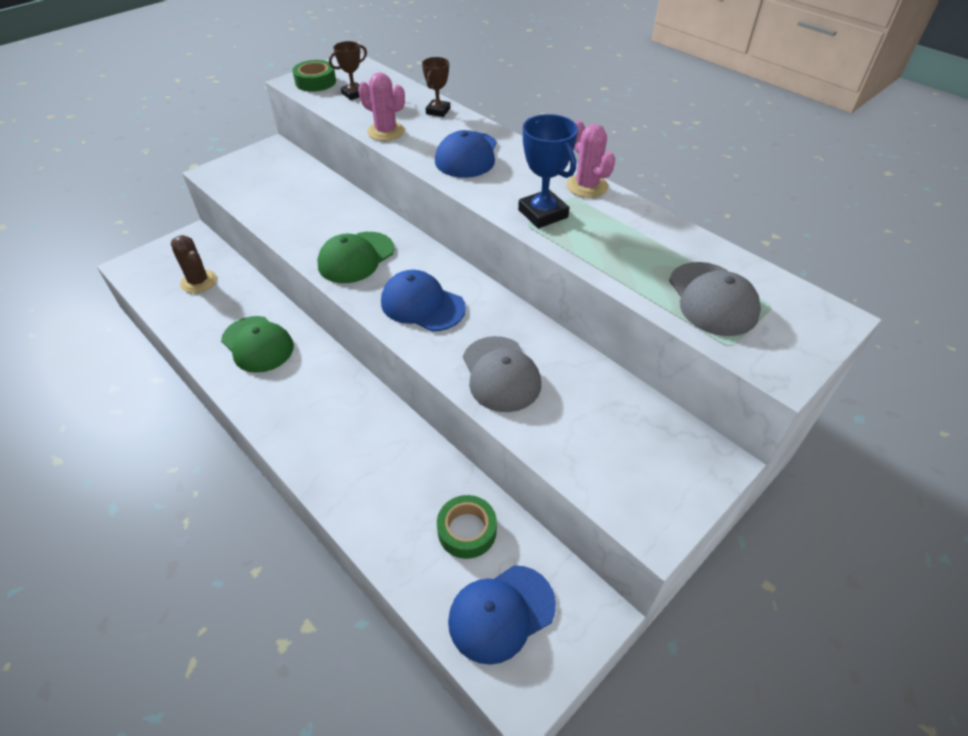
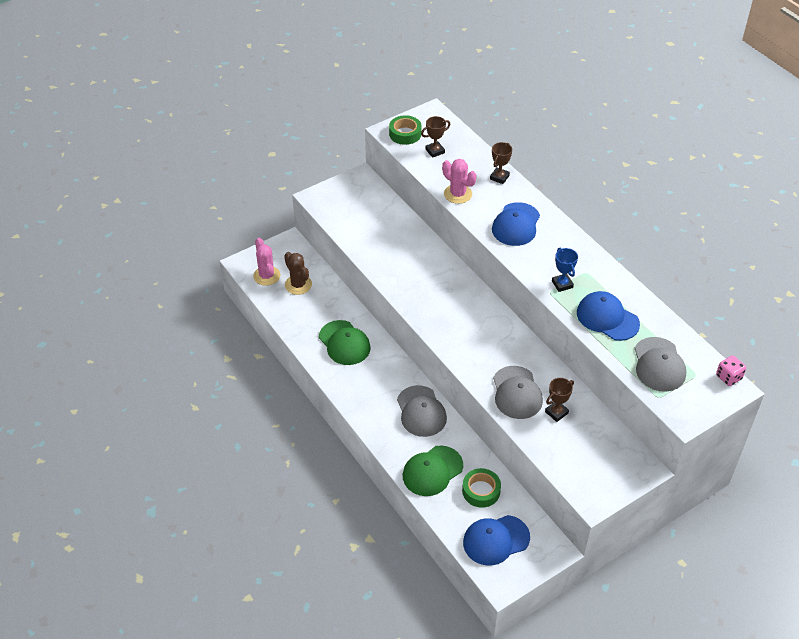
camera: 10 degrees right, 0 degrees up
green cap [317,232,395,283] -> green cap moved to [403,445,463,496]
blue cap [381,270,466,332] -> blue cap moved to [577,291,640,341]
blue trophy [518,114,578,228] -> blue trophy [552,248,578,292], size x0.63
pink cactus [567,120,615,198] -> pink cactus moved to [253,238,281,286]
none -> grey cap [397,385,447,437]
none -> brown trophy [545,378,574,422]
none -> pink dice [716,355,746,386]

